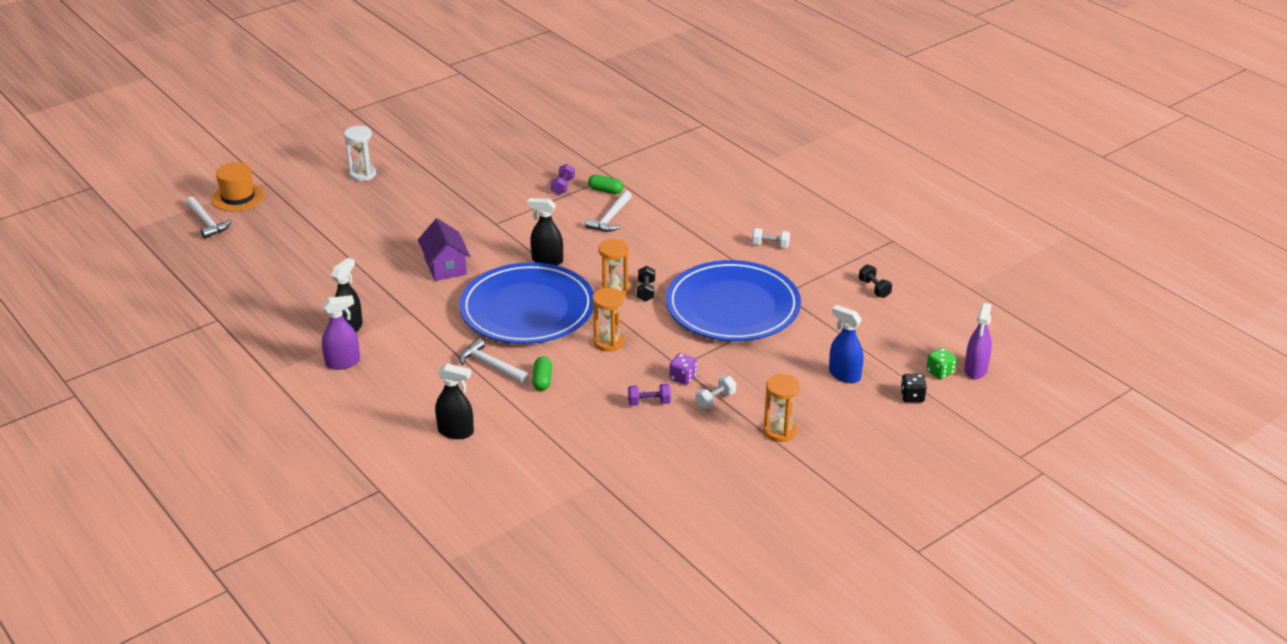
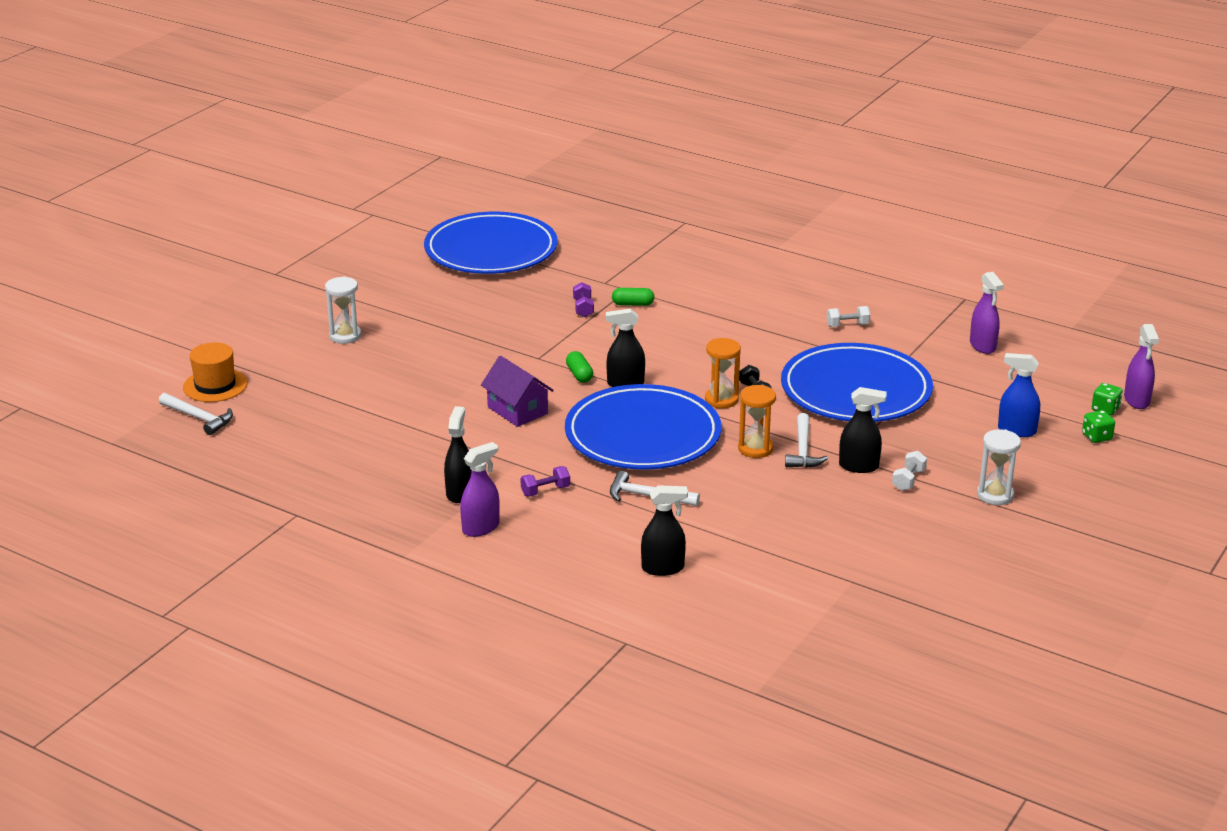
camera: 20 degrees left, 5 degrees down
green capsule [532,357,552,391] -> green capsule moved to [566,351,593,383]
white hammer [585,191,632,232] -> white hammer moved to [785,413,828,468]
purple dumbbell [628,384,671,406] -> purple dumbbell moved to [520,466,570,497]
purple dice [669,353,697,385] -> black spray bottle [839,387,887,473]
orange hourglass [764,374,800,442] -> white hourglass [977,429,1021,505]
black dumbbell [859,264,892,298] -> purple spray bottle [970,272,1004,354]
black dice [900,374,927,403] -> green dice [1082,410,1115,443]
none -> blue plate [424,212,558,274]

